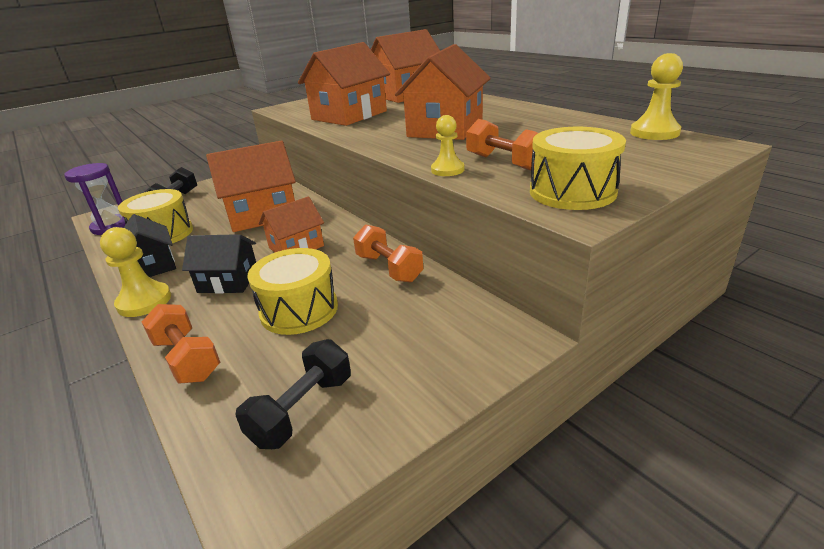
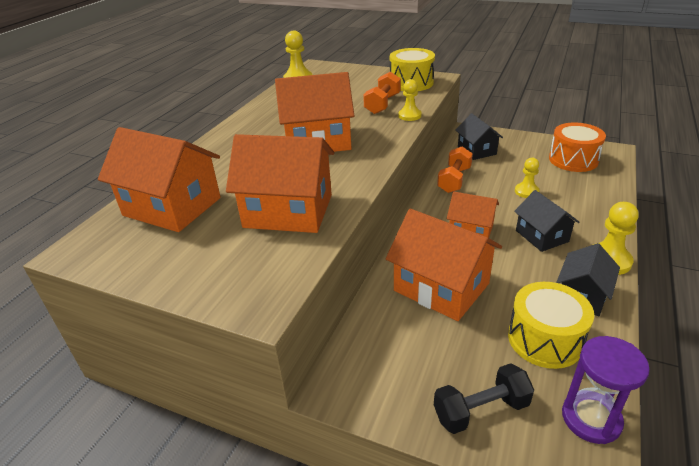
camera: 120 degrees left, 5 degrees up
orange dumbbell [142,304,220,384] -> none
black dumbbell [235,339,351,449] -> orange drum [549,123,606,172]
yellow drum [247,248,338,335] -> yellow pawn [515,158,540,198]
none -> black house [456,113,503,160]

